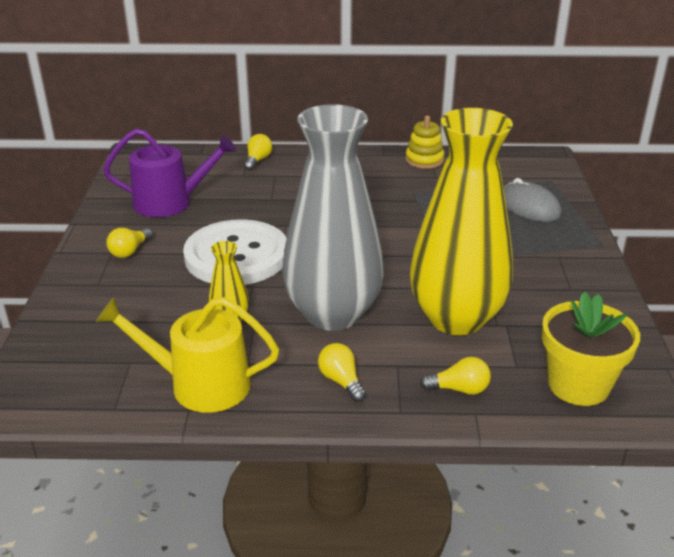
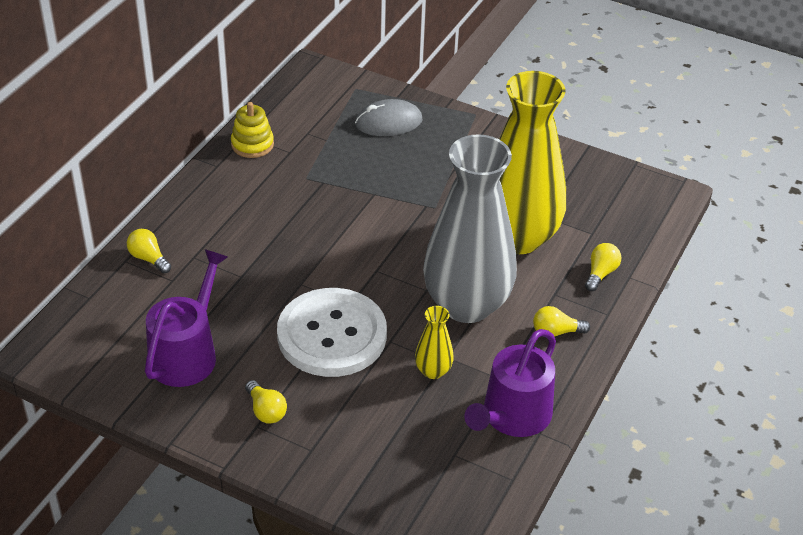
camera: 65 degrees left, 10 degrees up
yellow watering can [96,297,279,413] -> purple watering can [464,329,556,437]
yellow flower pot [542,291,640,406] -> none

